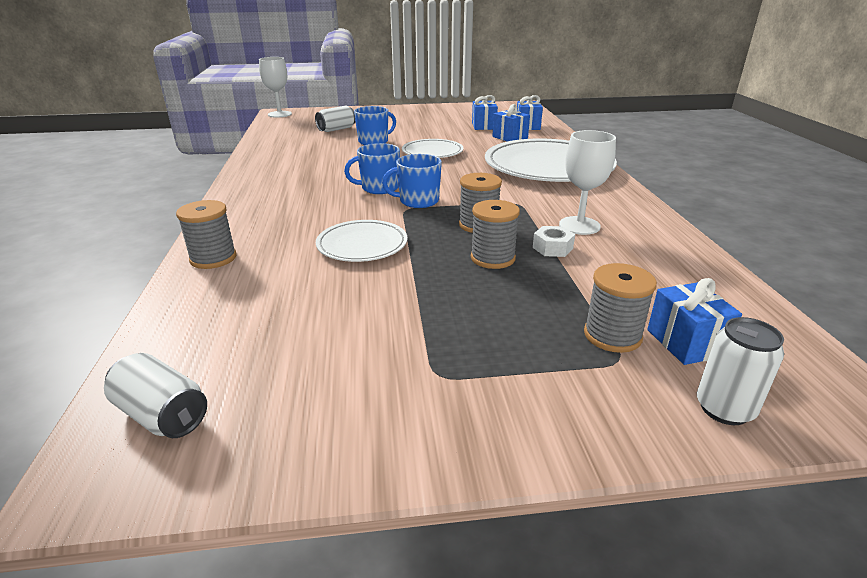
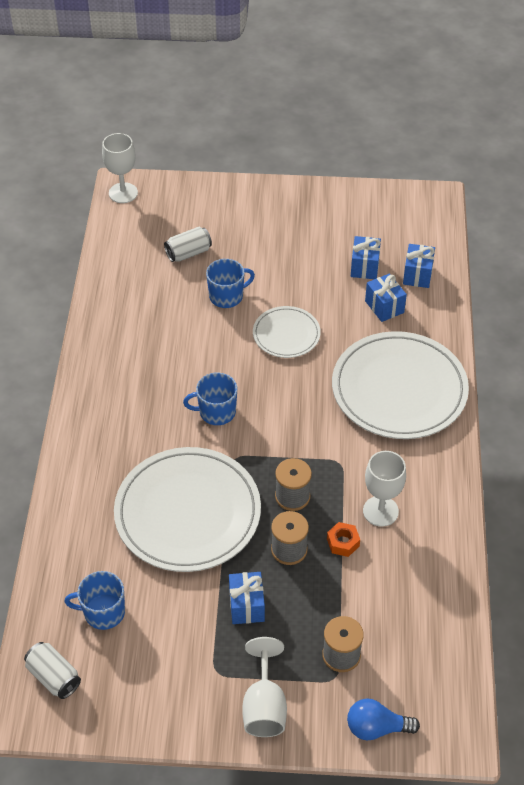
camera: 10 degrees right, 20 degrees up
grey spool [176,200,237,269] -> none
white plate [316,220,407,262] -> white plate [114,447,261,572], size x1.93
blue mug [382,154,442,208] -> blue mug moved to [64,571,125,630]
white nut [533,226,575,257] -> orange nut [327,522,360,557]
blue gift [647,278,742,365] -> blue gift moved to [229,572,265,624]
white can [697,317,784,425] -> blue light bulb [347,698,420,741]
none -> white goblet [242,637,287,737]

